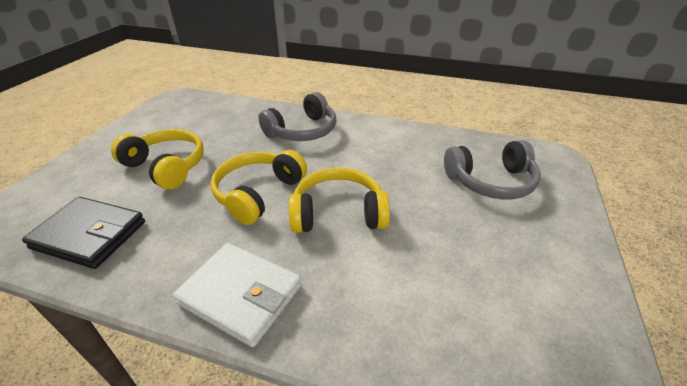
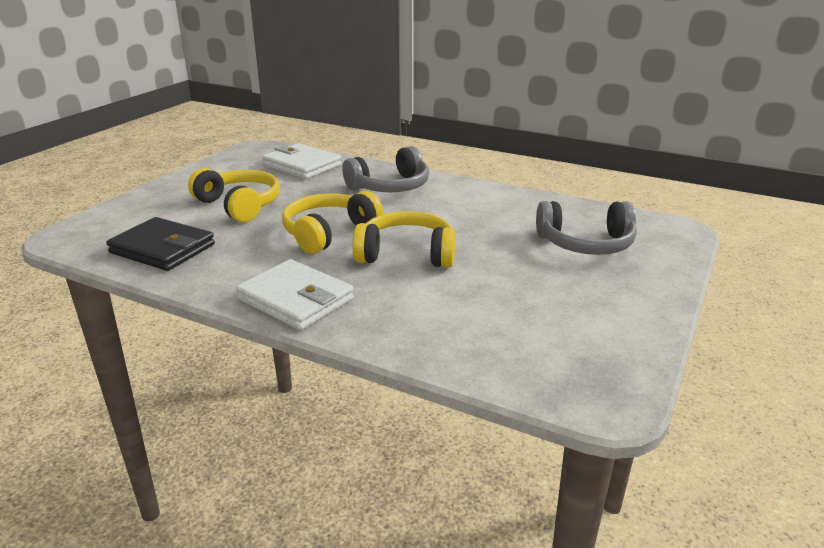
camera: 10 degrees right, 10 degrees down
none -> white wallet [262,143,342,179]

